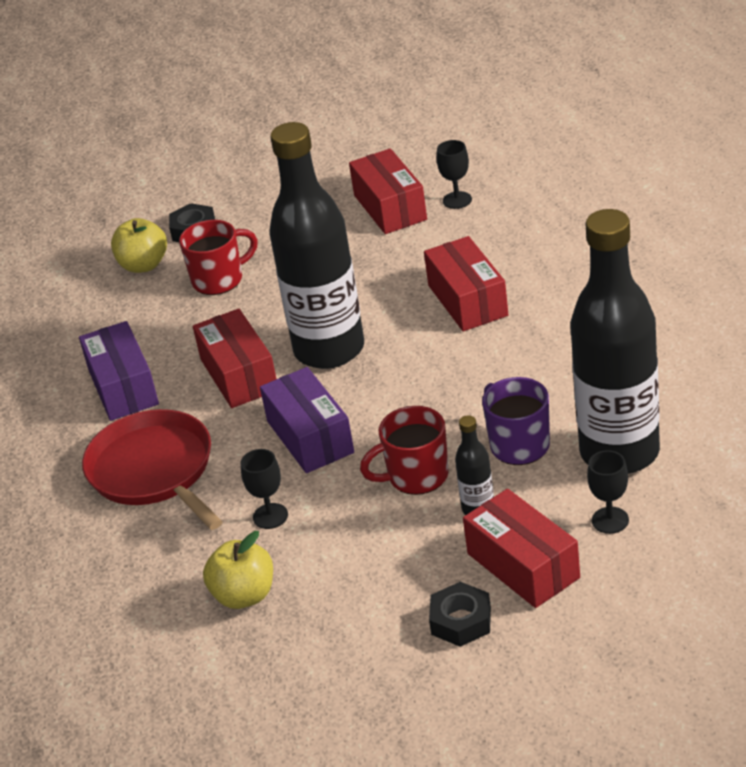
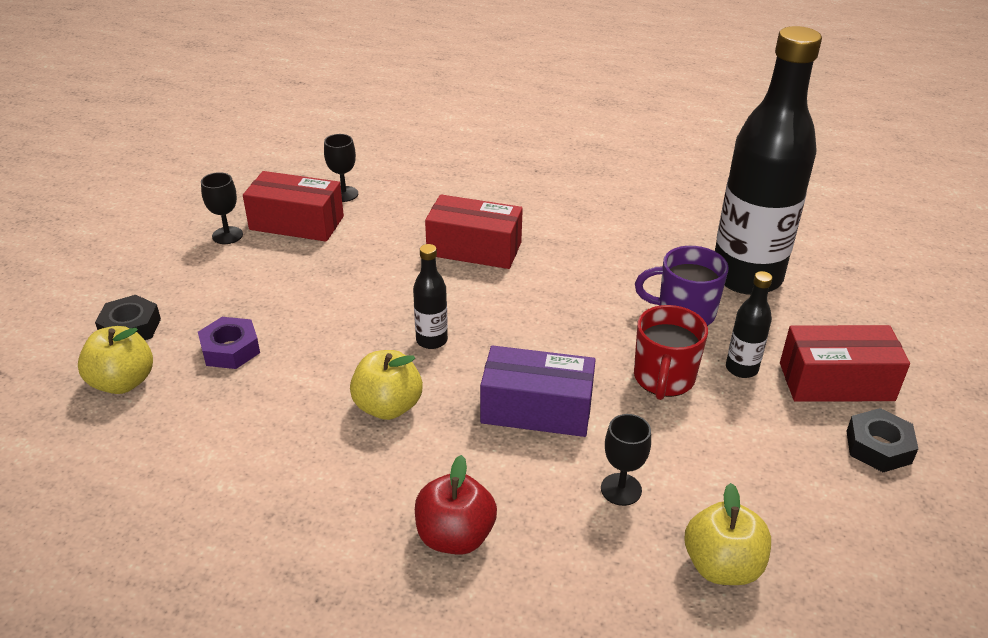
camera: 60 degrees left, 0 degrees up
purple box [79,321,159,421] -> none
red pan [82,409,223,530] -> red apple [415,455,497,555]
red mug [179,220,258,295] -> purple nut [198,317,260,369]
red box [193,309,277,408] -> yellow apple [350,350,423,420]
black bottle [269,122,364,369] -> black bottle [413,244,448,349], size x0.41
black goblet [587,450,629,534] -> black goblet moved to [201,172,243,244]

